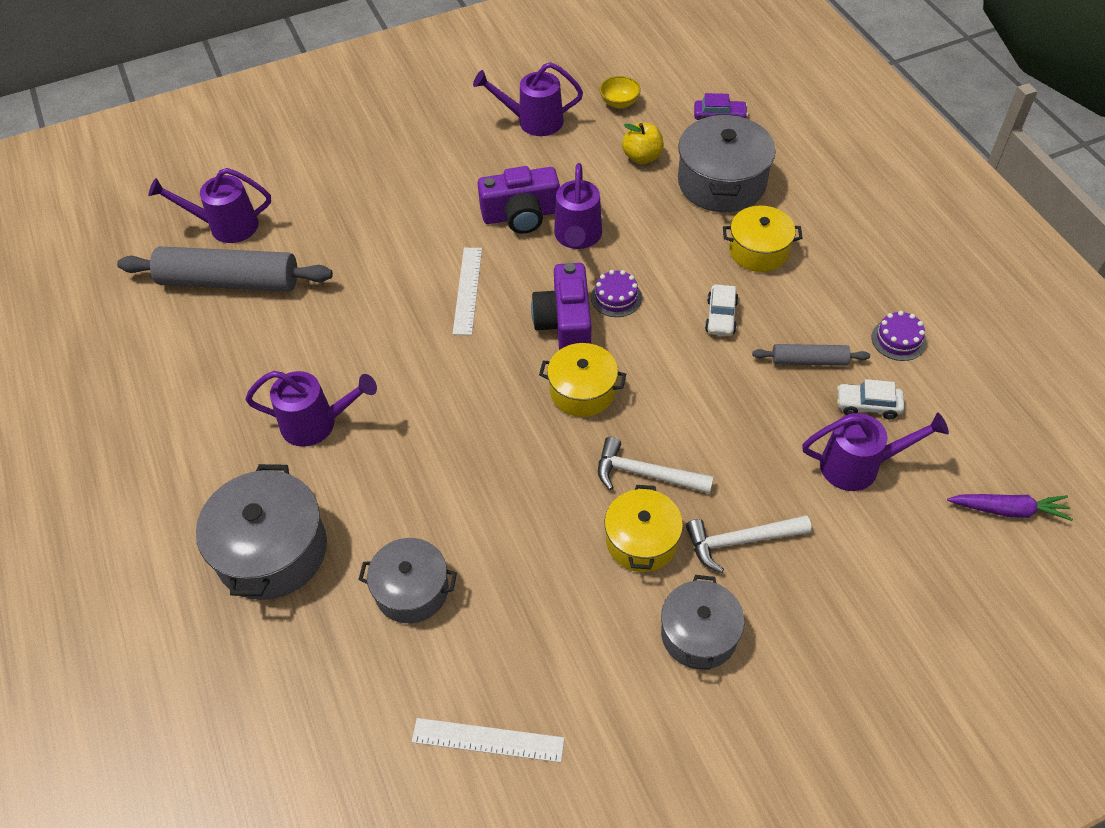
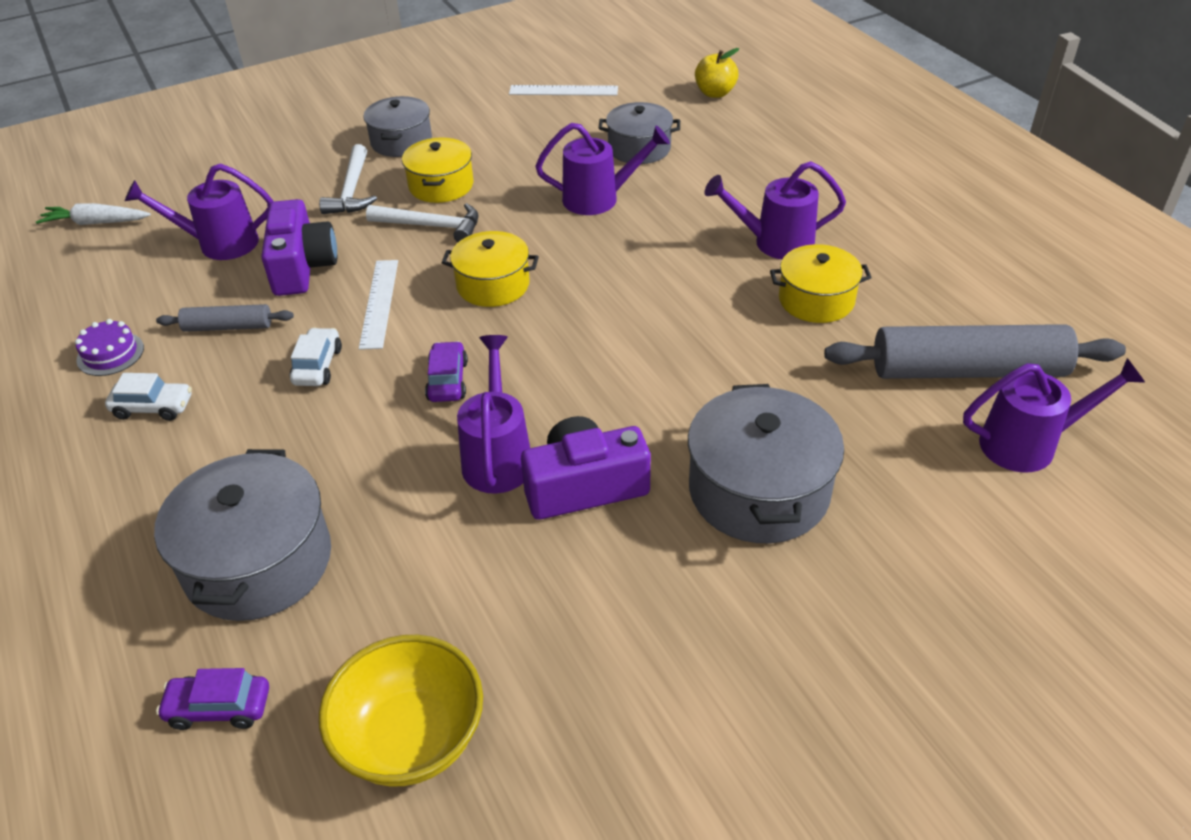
camera: 175 degrees right, 10 degrees down
grey pot [196,464,327,600] -> grey pot moved to [688,384,844,543]
white ruler [453,248,482,335] -> white ruler moved to [359,260,398,350]
purple watering can [473,62,583,136] -> purple watering can moved to [535,123,670,215]
purple camera [531,263,591,350] -> purple camera moved to [261,199,337,296]
purple cake [591,270,642,317] -> purple car [425,341,468,402]
yellow bowl [600,76,641,109] -> yellow bowl [319,635,483,787], size x1.89
yellow apple [622,122,664,164] -> yellow apple moved to [695,48,739,98]
white hammer [686,515,812,573] -> white hammer turned 105 degrees clockwise [319,144,377,214]
yellow pot [723,206,803,272] -> yellow pot moved to [770,244,872,323]
white car [837,379,904,419] -> white car moved to [105,373,192,421]
purple carrot [947,494,1073,521] -> white carrot [36,203,151,225]

